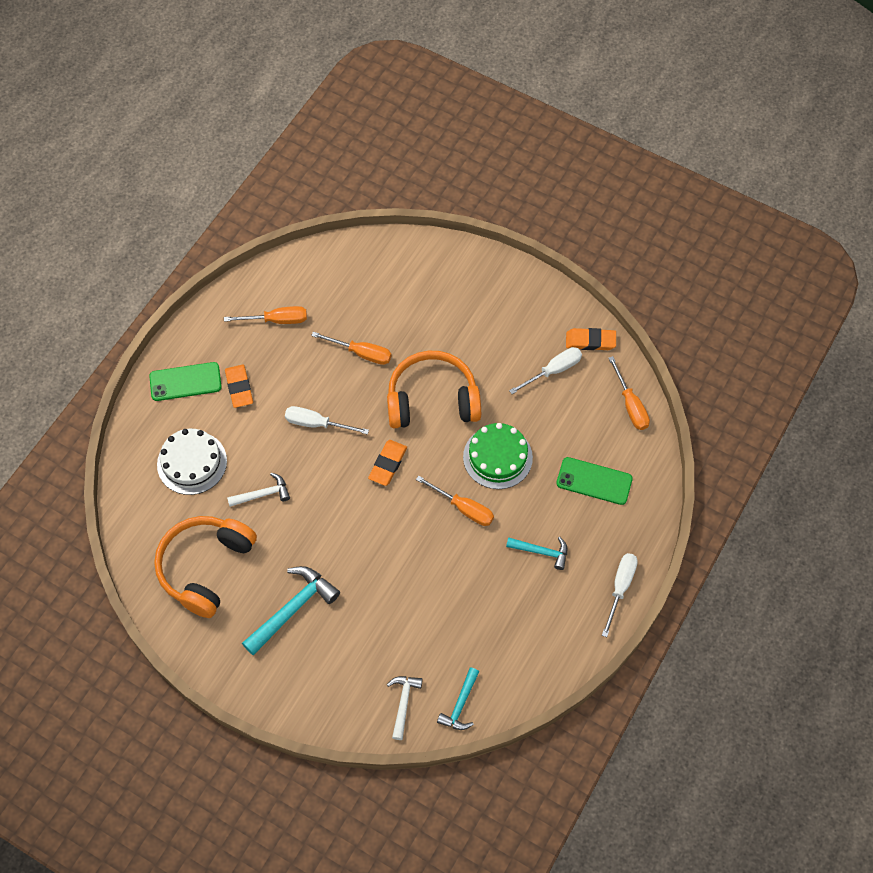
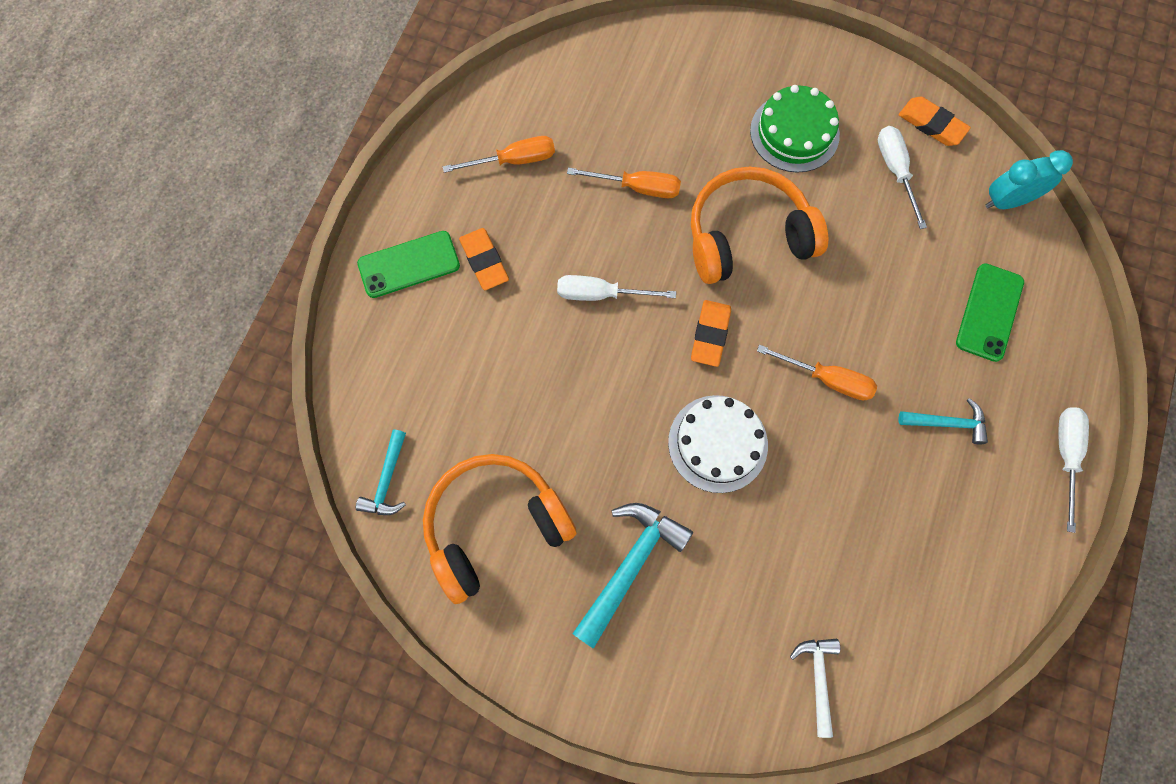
camera: 10 degrees left, 10 degrees up
orange headphones [154,516,257,618] -> orange headphones turned 45 degrees clockwise [423,454,577,604]
white cake [157,429,227,495] -> white cake moved to [668,395,768,493]
white hammer [227,473,290,507] -> none
turquoise hammer [437,667,479,730] -> turquoise hammer moved to [356,429,406,515]
green cake [463,423,533,489] -> green cake moved to [750,85,840,173]
white screwdriver [509,347,582,394] -> white screwdriver turned 60 degrees counterclockwise [878,126,927,229]
green phone [556,457,633,505] -> green phone turned 75 degrees counterclockwise [956,263,1024,362]
orange eraser [566,328,616,350] -> orange eraser turned 45 degrees clockwise [899,97,971,146]
orange screwdriver [608,356,650,430] -> turquoise clock [986,150,1073,209]

